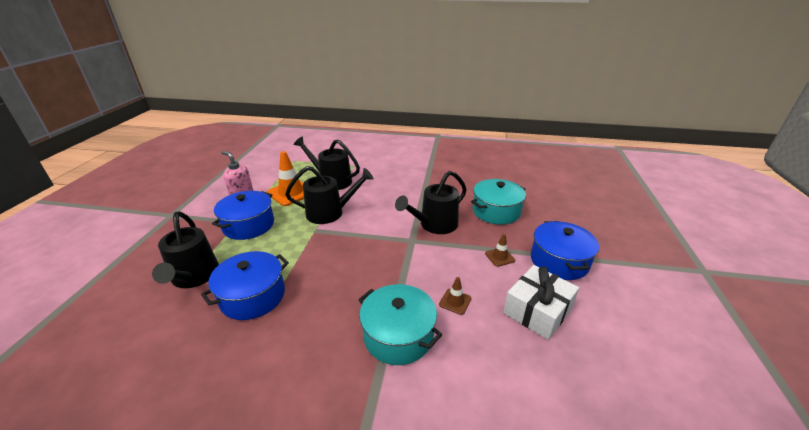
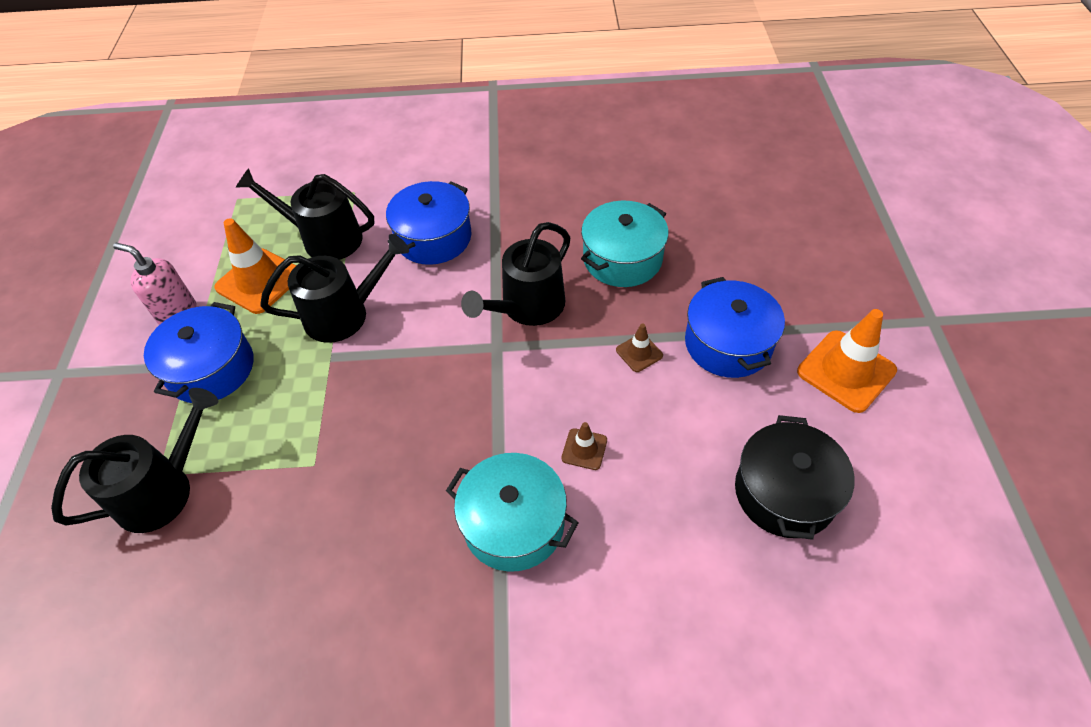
camera: 10 degrees left, 20 degrees up
black watering can [152,211,219,288] -> black watering can turned 105 degrees counterclockwise [51,388,219,533]
blue pot [201,251,289,320] -> blue pot moved to [386,181,471,265]
white gift [503,265,579,340] -> none
none -> black pot [735,415,855,540]
none -> orange traffic cone [797,309,897,413]

